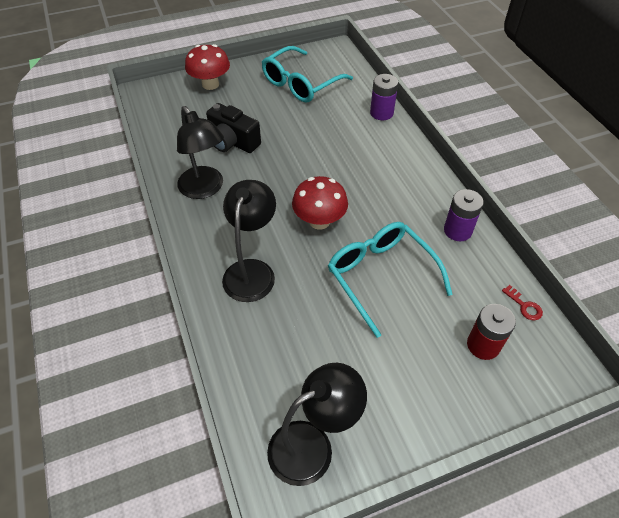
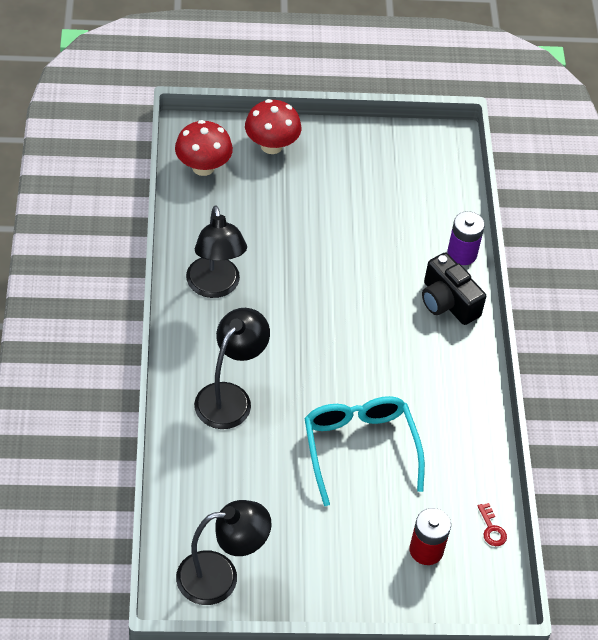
camera: 15 degrees right, 0 degrees up
black camera [206,103,261,153] -> black camera moved to [422,252,486,325]
turquoise glasses [262,46,353,102] -> none
red mushroom [292,176,348,230] -> red mushroom moved to [175,120,233,176]
purple battery [444,189,484,241] -> none

